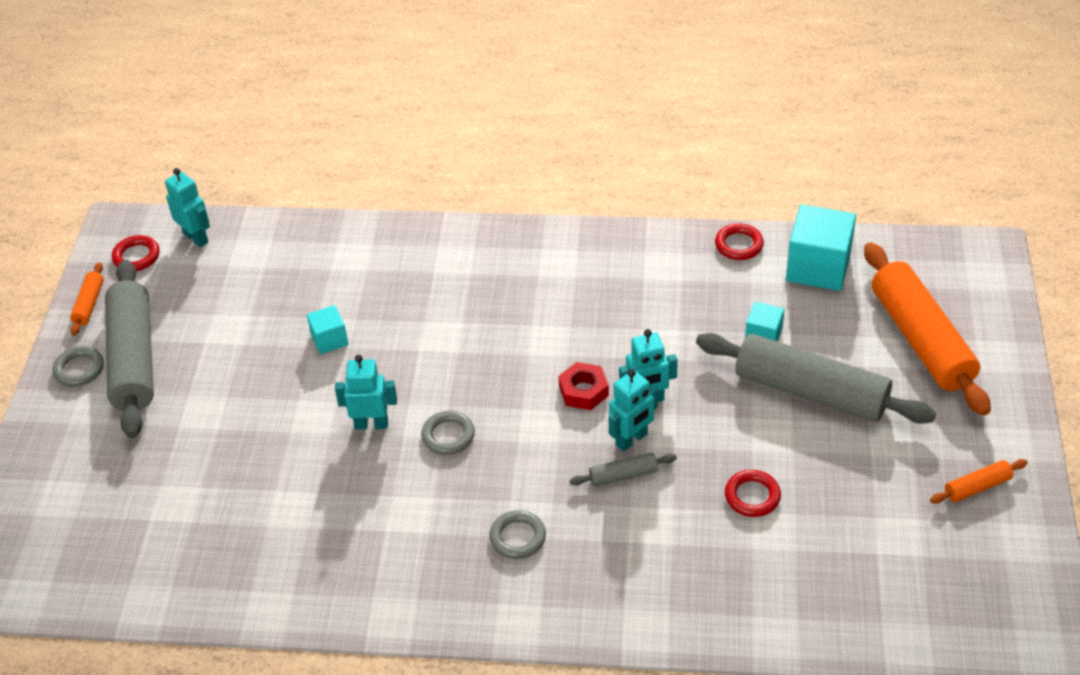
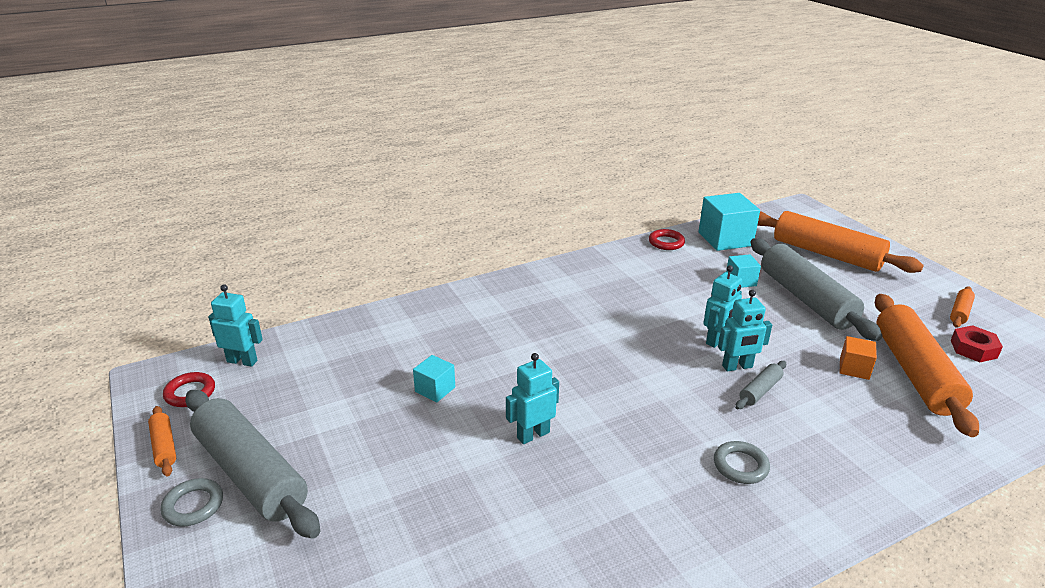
camera: 35 degrees left, 15 degrees down
grey ring [421,411,475,455] -> none
red nut [558,362,609,410] -> red nut moved to [951,325,1003,362]
turquoise robot [609,369,658,451] -> turquoise robot turned 60 degrees clockwise [718,290,772,371]
grey rolling pin [696,333,936,424] -> grey rolling pin turned 75 degrees clockwise [750,238,882,341]
red ring [725,470,781,517] -> orange cube [840,336,877,380]
none -> orange rolling pin [875,294,979,437]

